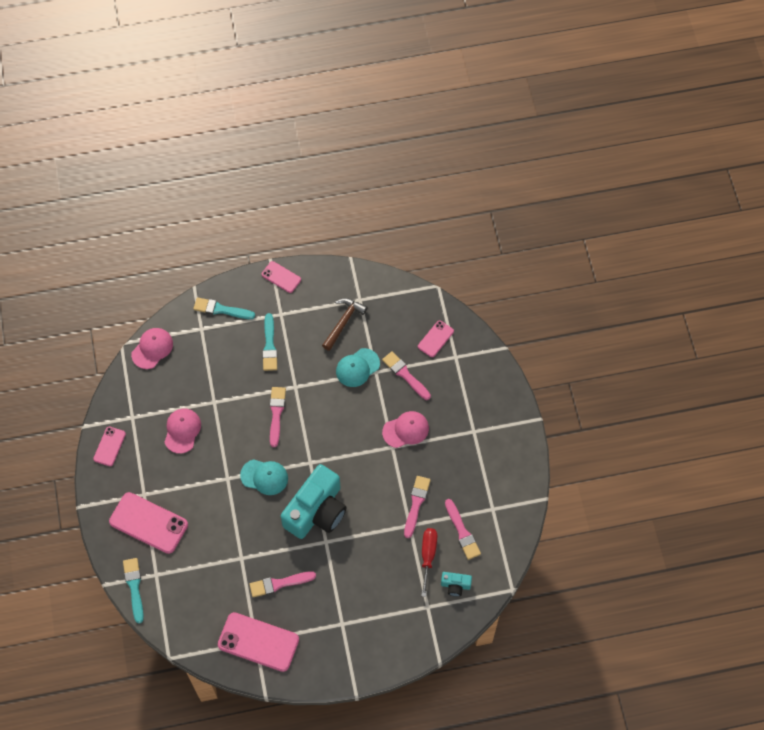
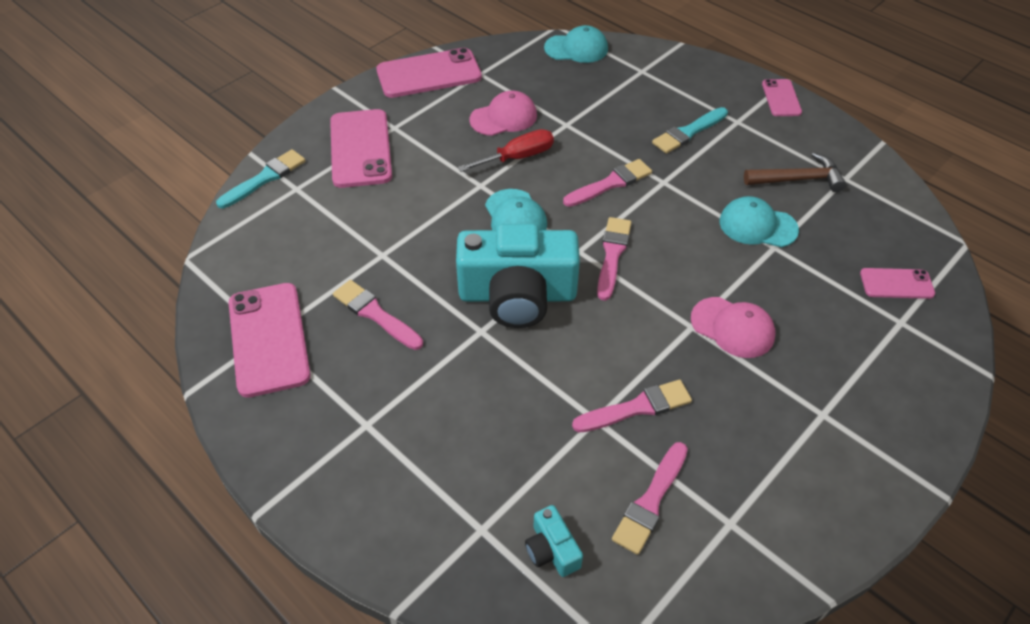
camera: 55 degrees right, 15 degrees down
pink phone [93,427,126,466] -> pink phone [376,48,482,98], size x1.83
pink cap [131,328,173,369] -> turquoise cap [544,25,608,63]
turquoise brush [193,297,255,319] -> none
pink brush [382,351,431,400] -> pink brush moved to [597,217,632,301]
red screwdriver [421,528,437,597] -> red screwdriver moved to [458,129,554,172]

